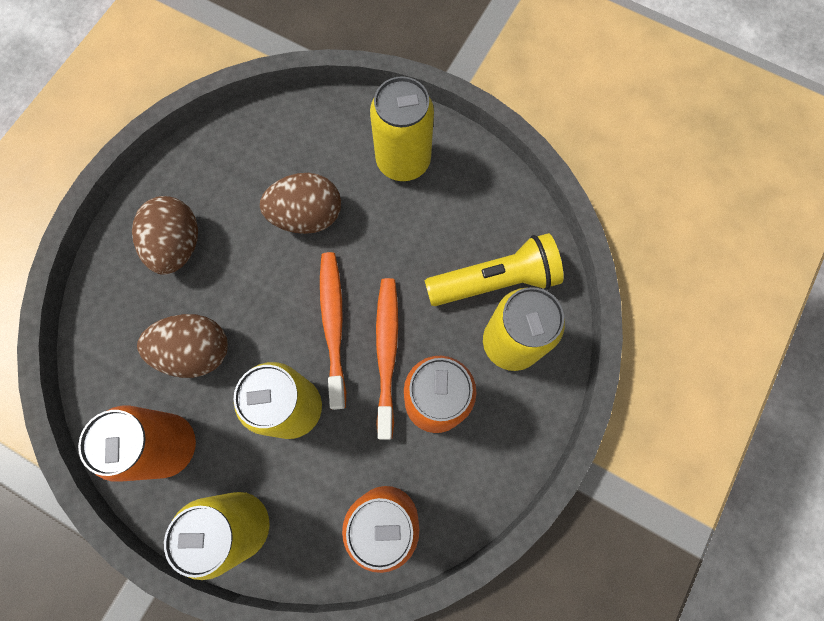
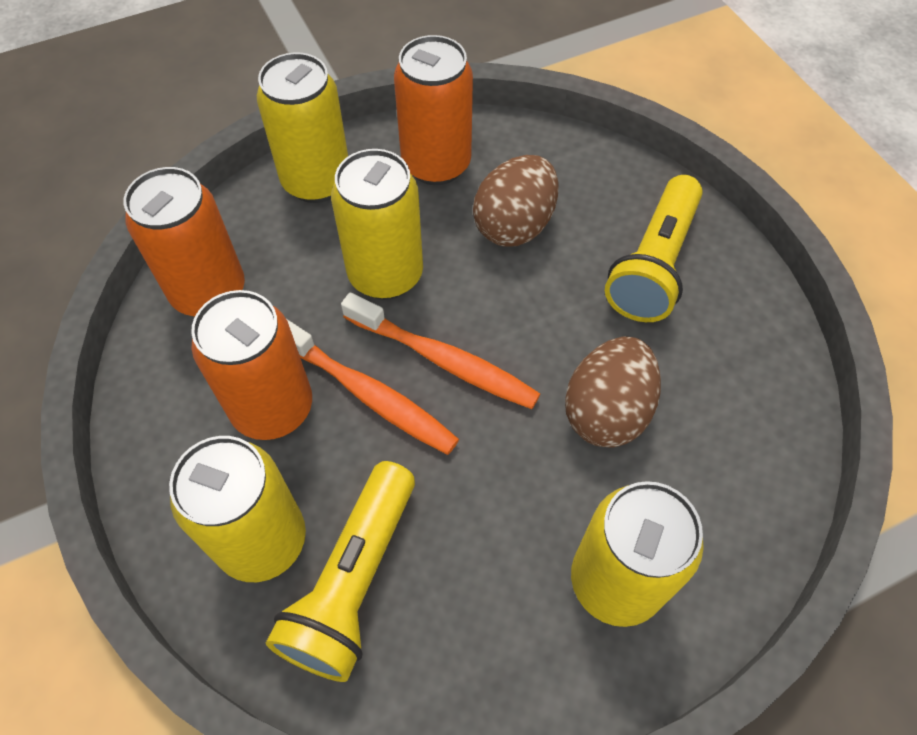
camera: 125 degrees right, 15 degrees down
brown egg [132,196,198,275] -> yellow flashlight [605,175,703,322]

